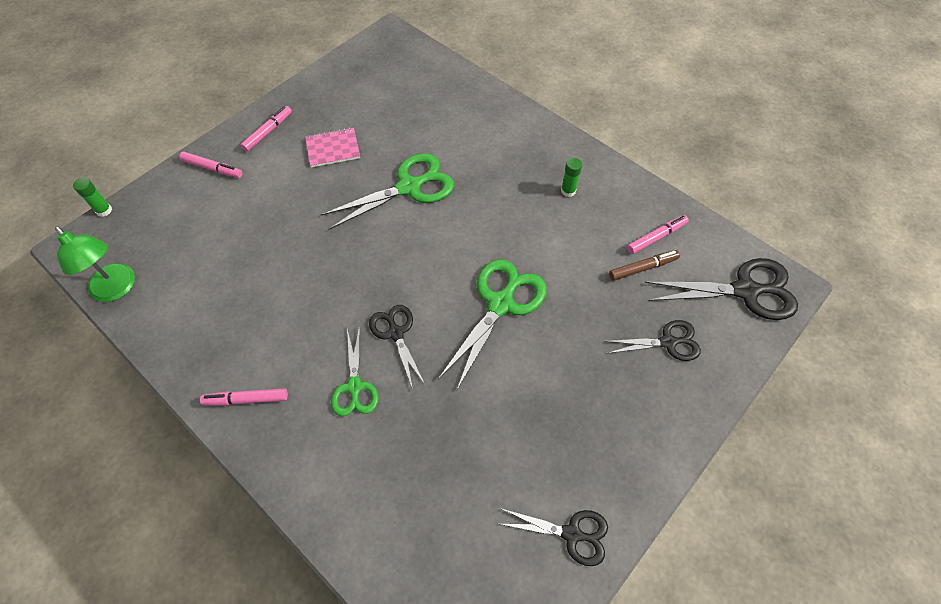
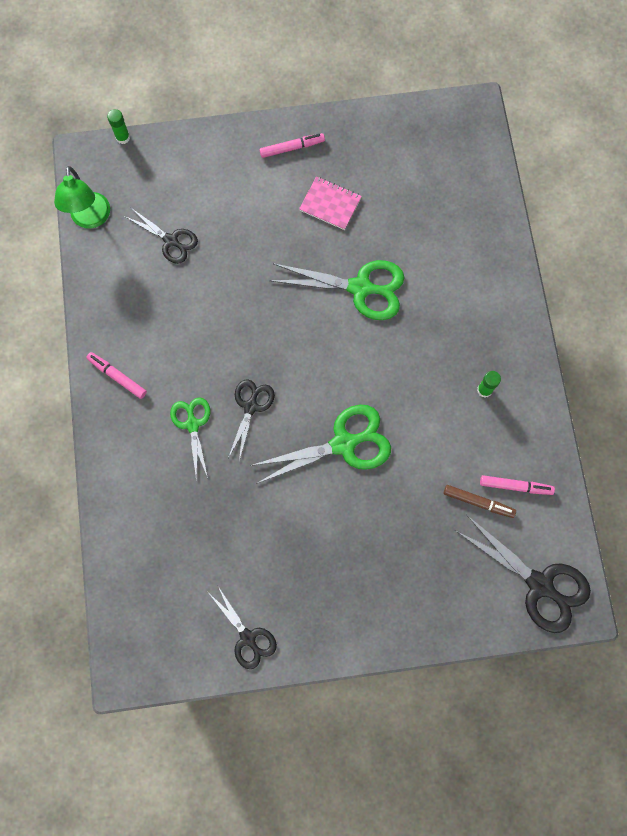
camera: 40 degrees right, 15 degrees up
pink marker [179,152,242,178] -> none
green scissors [331,326,379,416] -> green scissors turned 135 degrees clockwise [170,397,210,481]
black scissors [605,320,701,361] -> black scissors moved to [124,207,198,264]

